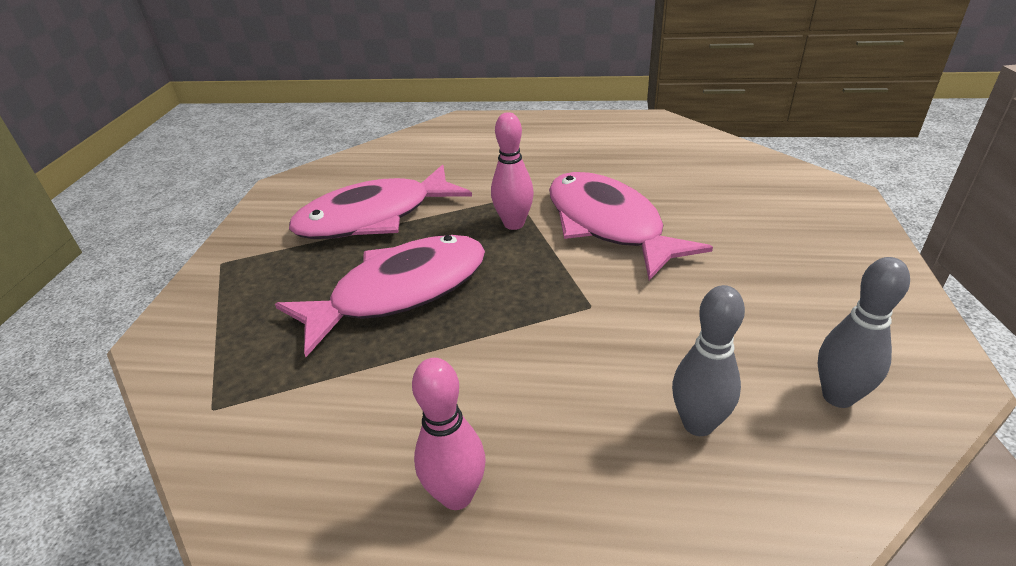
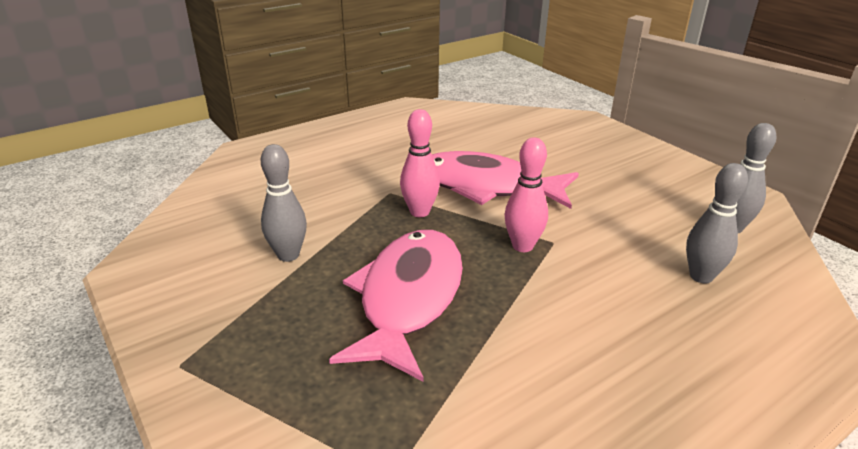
camera: 45 degrees left, 5 degrees down
pink fish [289,164,472,239] -> grey bowling pin [261,144,307,262]
pink bowling pin [412,358,486,510] -> pink bowling pin moved to [505,137,548,252]

